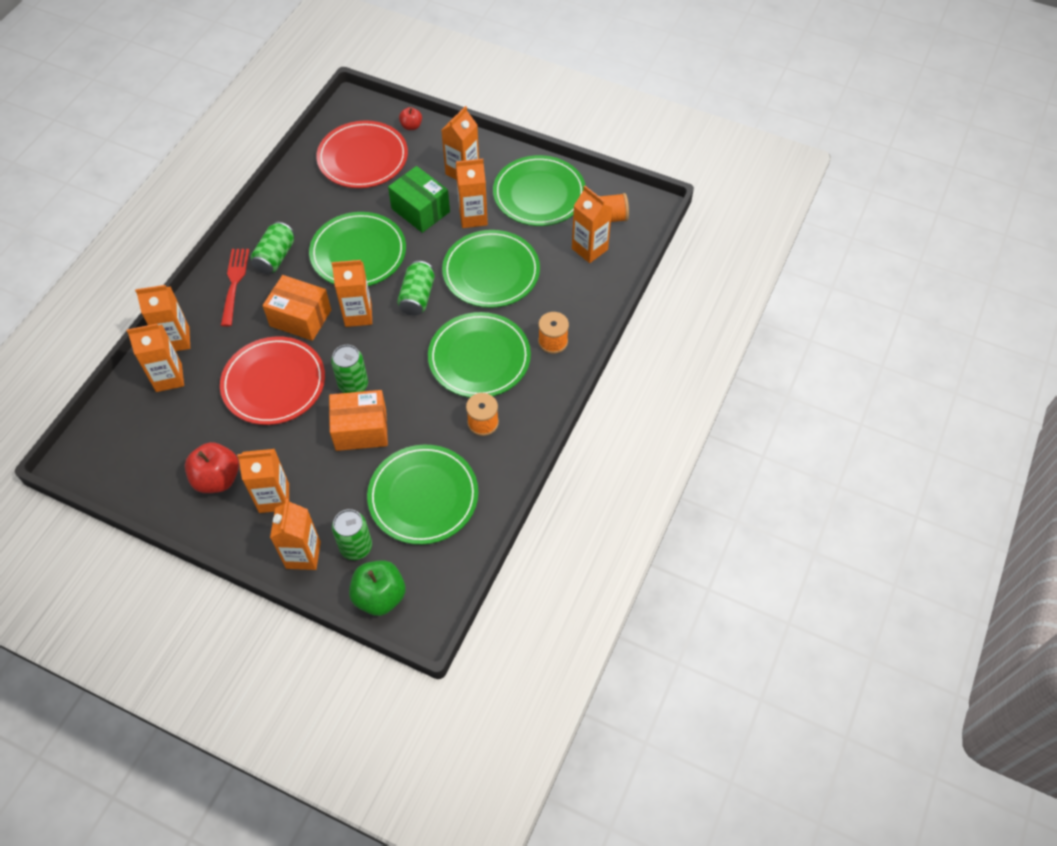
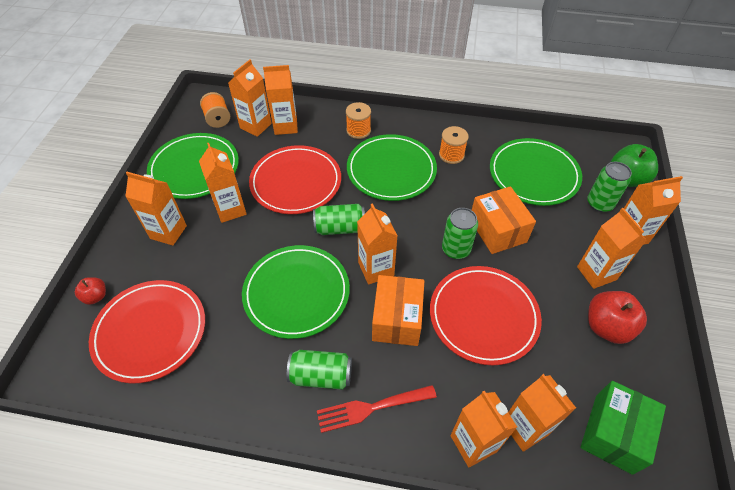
camera: 105 degrees left, 5 degrees down
green box [388,166,450,233] -> green box moved to [580,381,666,475]
green plate [442,230,540,308] -> red plate [249,145,341,214]
none -> orange carton [263,65,298,135]

